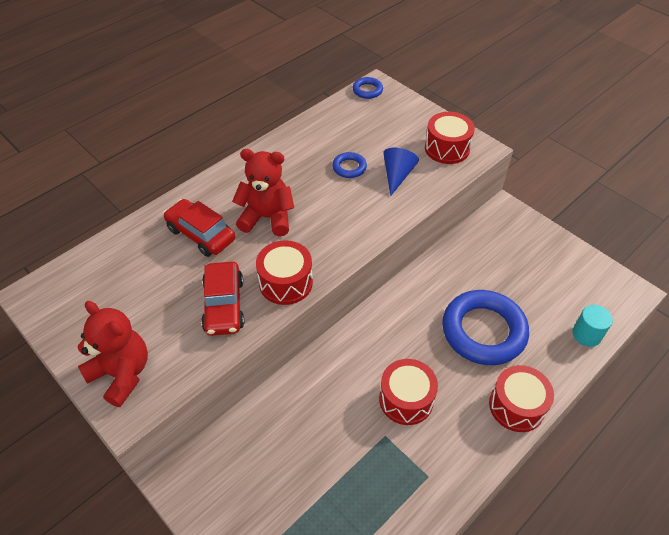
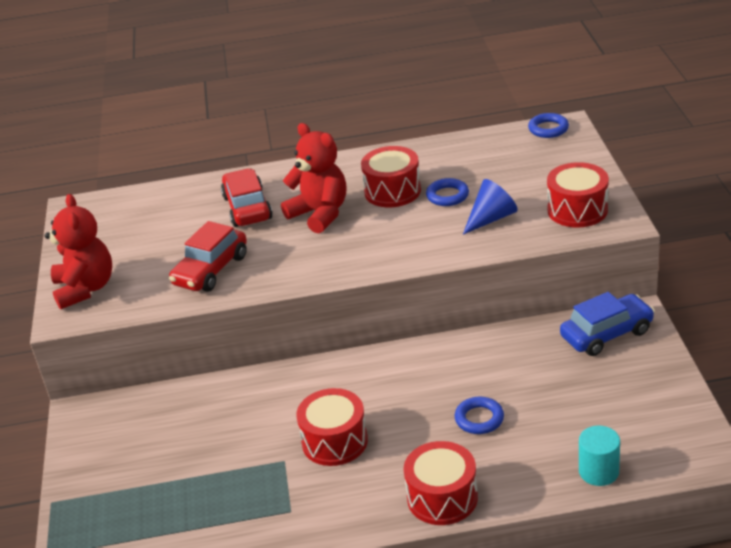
camera: 40 degrees right, 15 degrees down
red drum [256,240,313,305] -> red drum moved to [361,146,421,207]
blue ring [442,290,529,365] -> blue ring [455,397,504,434], size x0.44
none -> blue car [560,292,655,356]

